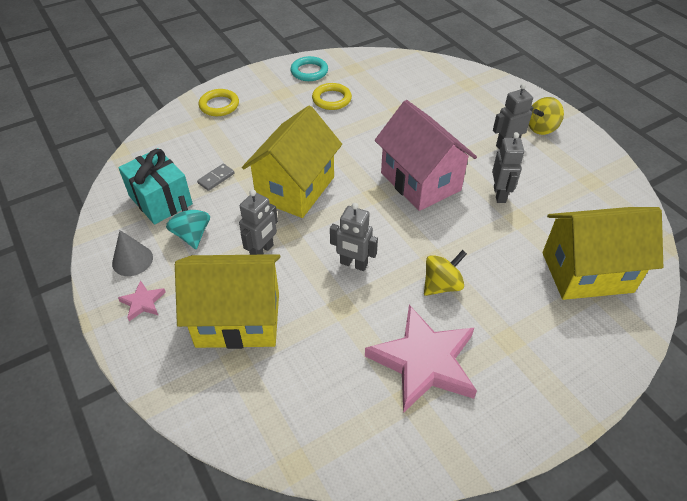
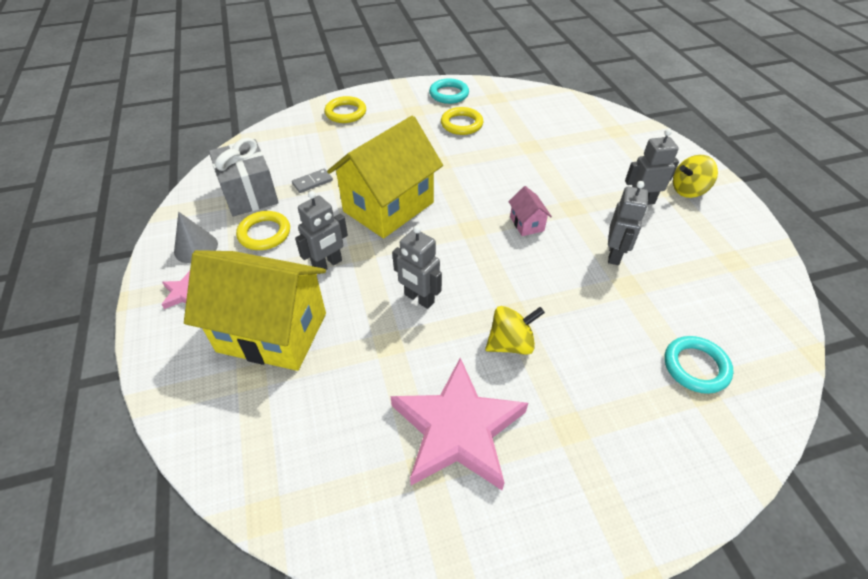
camera: 15 degrees right, 0 degrees up
turquoise gift [118,148,193,225] -> grey gift [209,138,279,216]
turquoise spinning top [166,196,210,249] -> yellow ring [236,211,290,250]
pink house [375,100,477,211] -> pink house [508,186,552,236], size x0.41
yellow house [542,207,663,300] -> turquoise ring [664,336,733,394]

